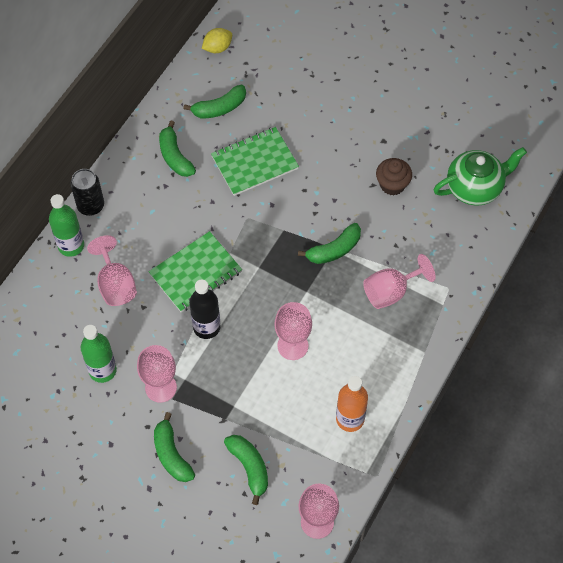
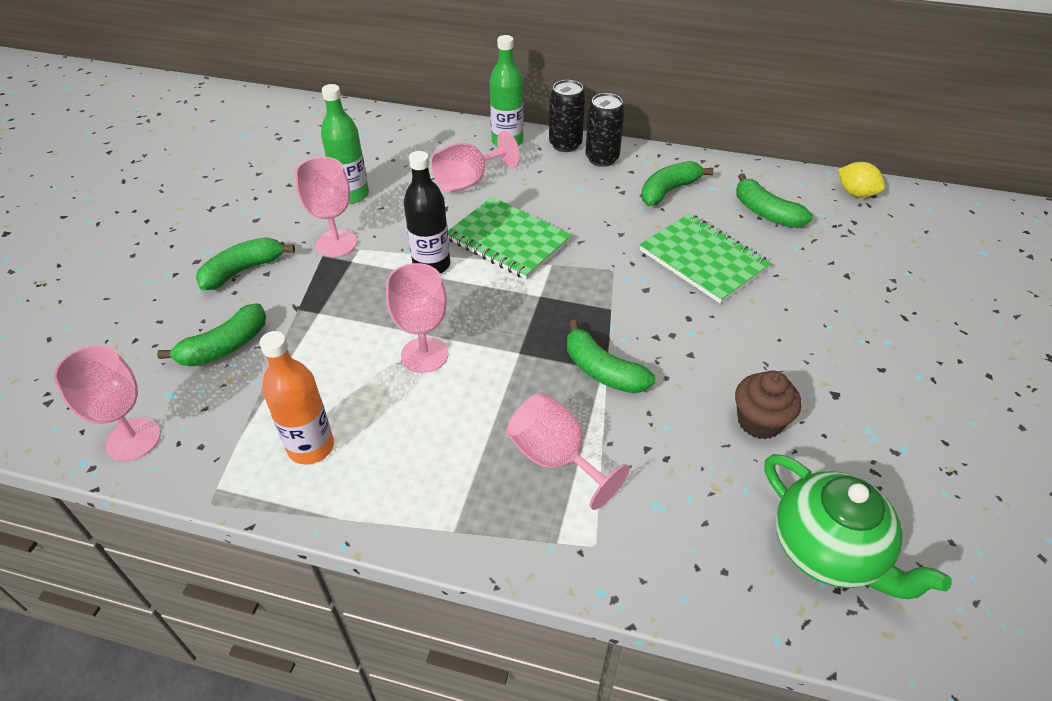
camera: 75 degrees right, 15 degrees down
none -> black can [585,93,625,167]

